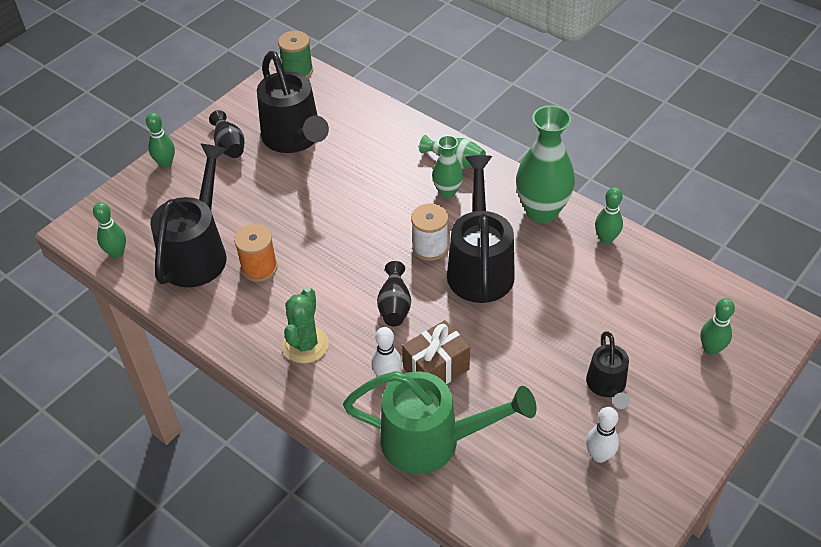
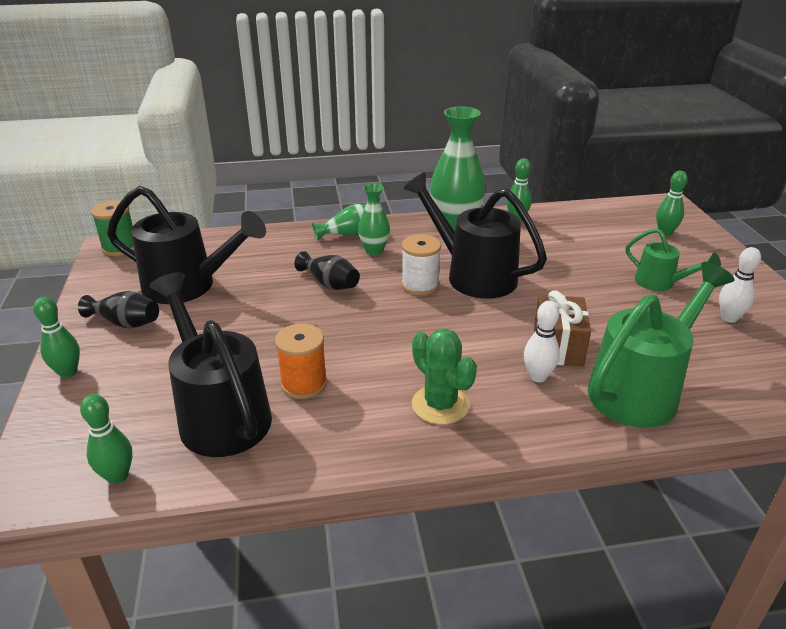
camera: 50 degrees left, 15 degrees down
black vase [377,261,411,327] -> black vase moved to [294,251,360,290]
black watering can [586,331,630,409] -> green watering can [625,228,721,291]

